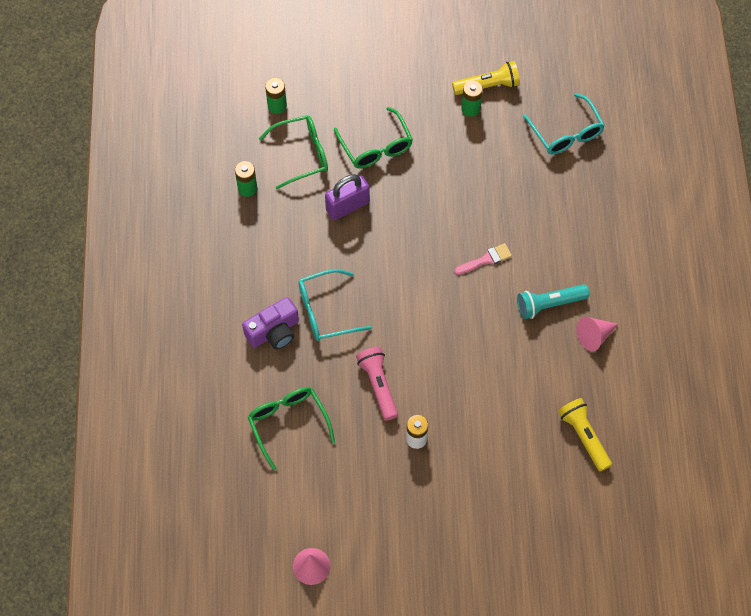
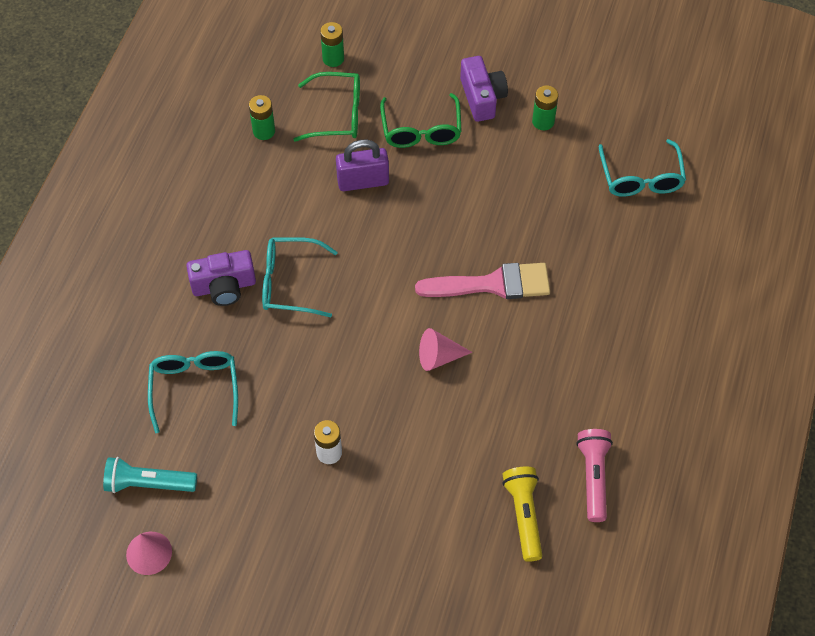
camera: 20 degrees right, 5 degrees down
green glasses [248,387,335,470] -> turquoise glasses [148,351,238,433]
pink flashlight [356,347,398,421] -> pink flashlight moved to [576,429,613,522]
yellow flashlight [452,61,520,95] -> none
pink brush [454,243,512,275] -> pink brush [415,263,550,299], size x1.86
turquoise flashlight [517,284,590,319] -> turquoise flashlight moved to [103,457,197,493]
pink cone [576,317,618,351] -> pink cone moved to [419,328,473,371]
none -> purple camera [460,56,508,122]

